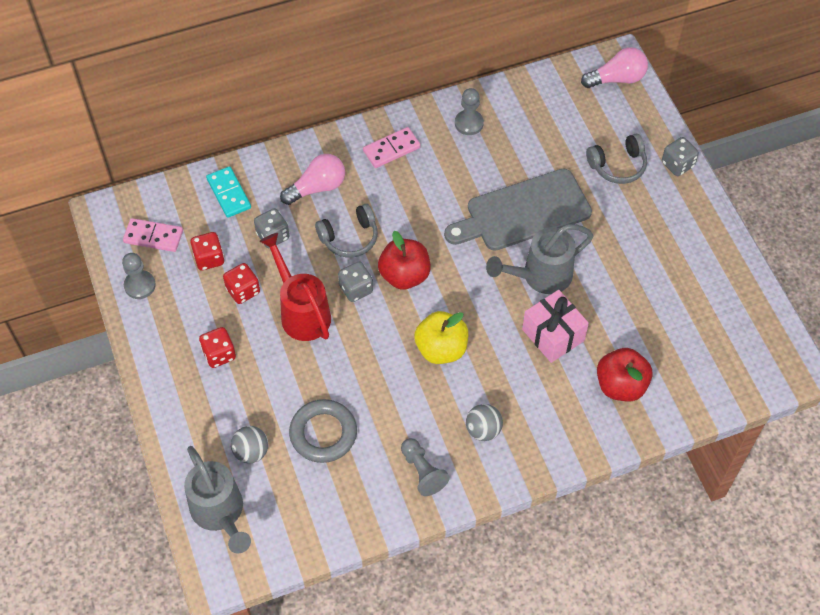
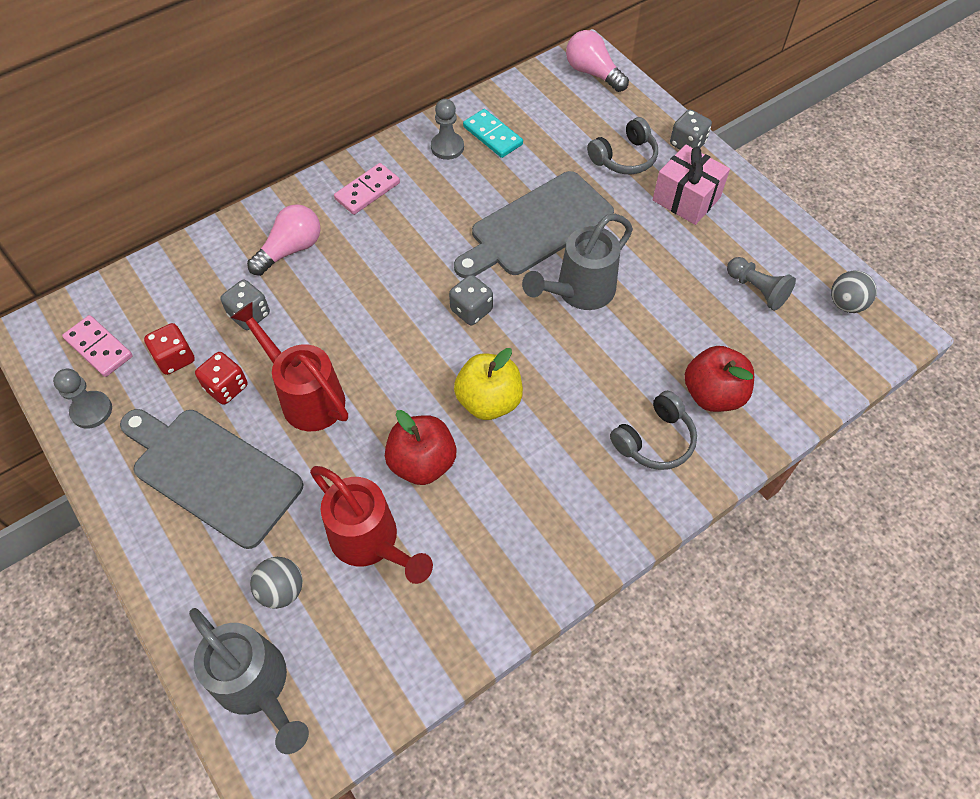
camera: 15 degrees left, 0 degrees up
pink domino [123,218,183,252] -> pink domino turned 45 degrees clockwise [62,315,133,377]
red dice [199,327,236,368] -> grey cutting board [120,409,303,549]
turquoise domino [206,166,251,218] -> turquoise domino moved to [463,109,523,158]
grey ring [289,399,357,463] -> red watering can [310,466,433,584]
grey headphones [315,204,378,258] -> grey headphones moved to [610,391,697,470]
grey dice [338,261,373,302] -> grey dice moved to [449,275,493,325]
red apple [378,231,431,290] -> red apple moved to [385,410,457,485]
grey pawn [401,438,450,496] -> grey pawn moved to [727,257,796,311]
grey ball [466,404,503,441] -> grey ball moved to [831,271,877,313]
pink gift [522,290,589,363] -> pink gift moved to [653,145,730,225]
pink light bulb [581,47,648,88] -> pink light bulb turned 105 degrees counterclockwise [566,30,629,92]

